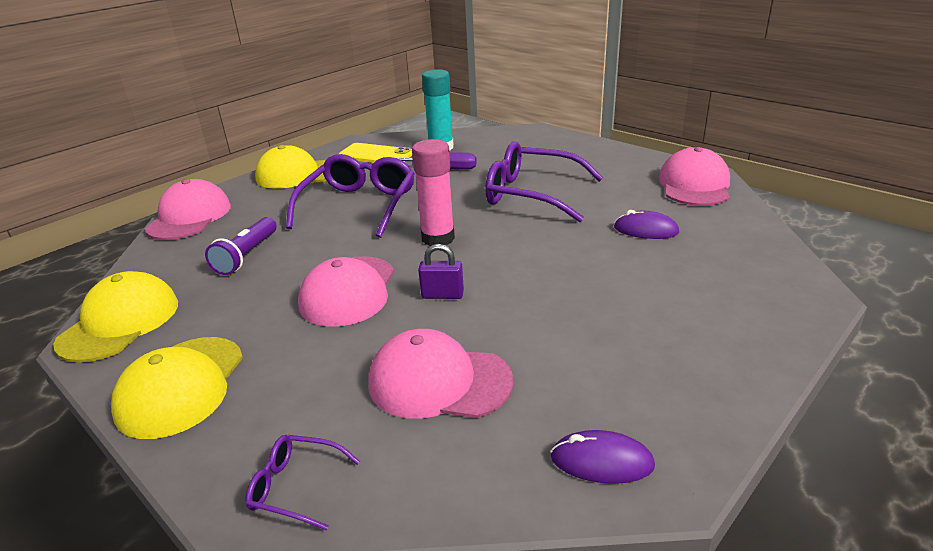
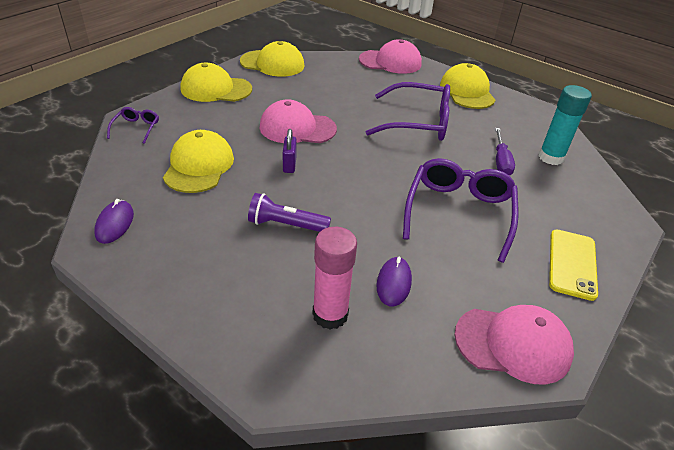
camera: 80 degrees right, 10 degrees up
purple flashlight [205,217,277,275] -> purple flashlight moved to [248,193,331,232]
yellow phone [339,143,412,163] -> yellow phone moved to [549,230,598,301]
pink cap [368,329,513,419] -> yellow cap [163,130,234,193]
pink glue stick [412,139,455,246] -> pink glue stick moved to [313,227,357,330]

